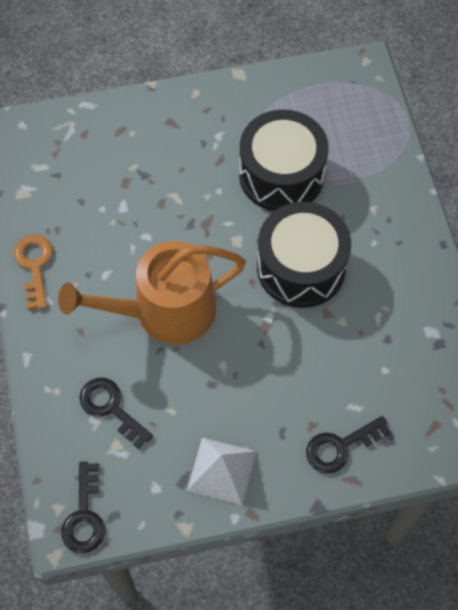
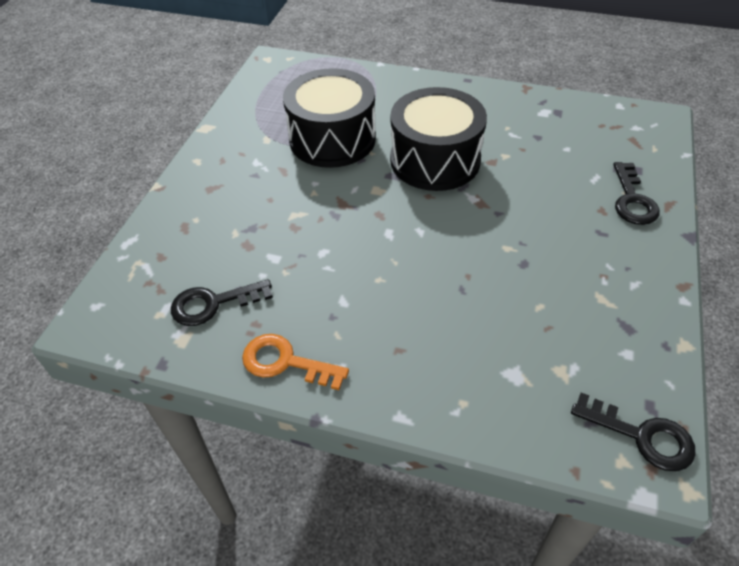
camera: 60 degrees left, 15 degrees down
orange watering can [58,241,246,344] -> none
black key [80,378,153,449] -> black key moved to [171,279,273,326]
white pyramid [187,438,257,505] -> none

